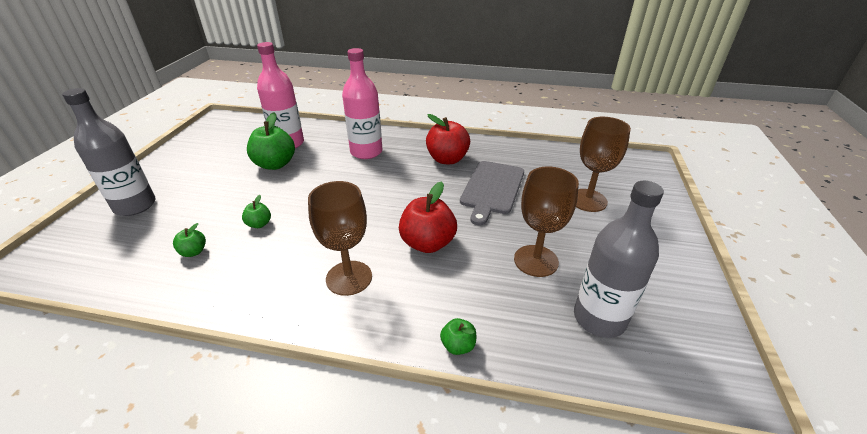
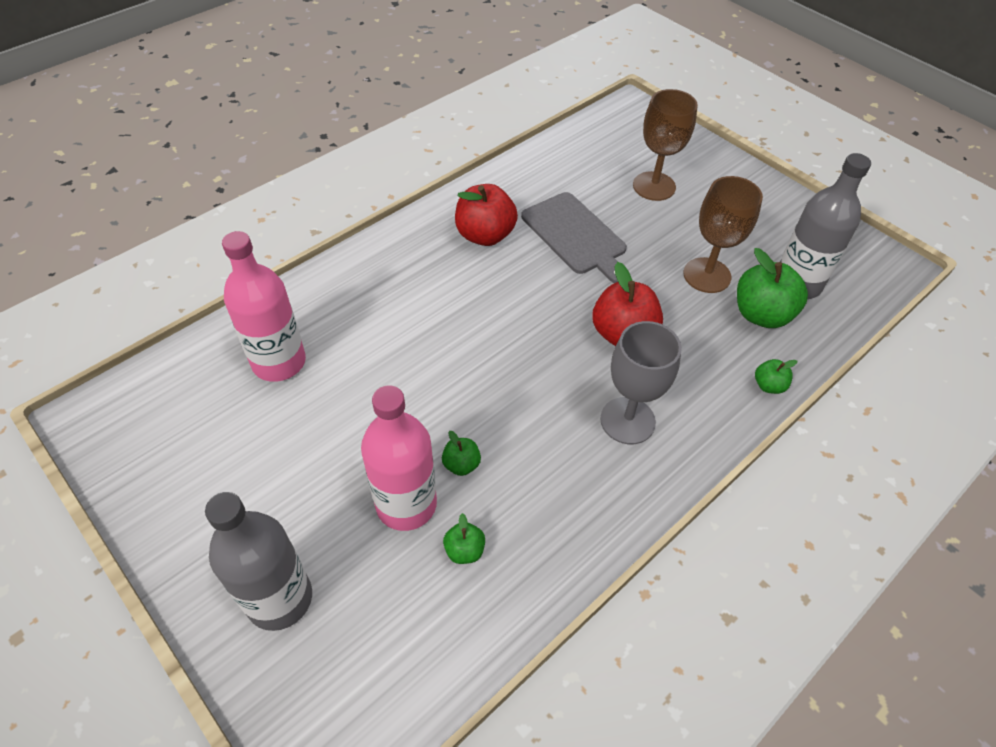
camera: 55 degrees left, 15 degrees up
green apple [247,112,295,170] -> green apple moved to [737,248,808,328]
brown goblet [308,181,372,296] -> grey goblet [600,321,682,444]
pink bottle [342,48,383,159] -> pink bottle moved to [361,385,437,531]

